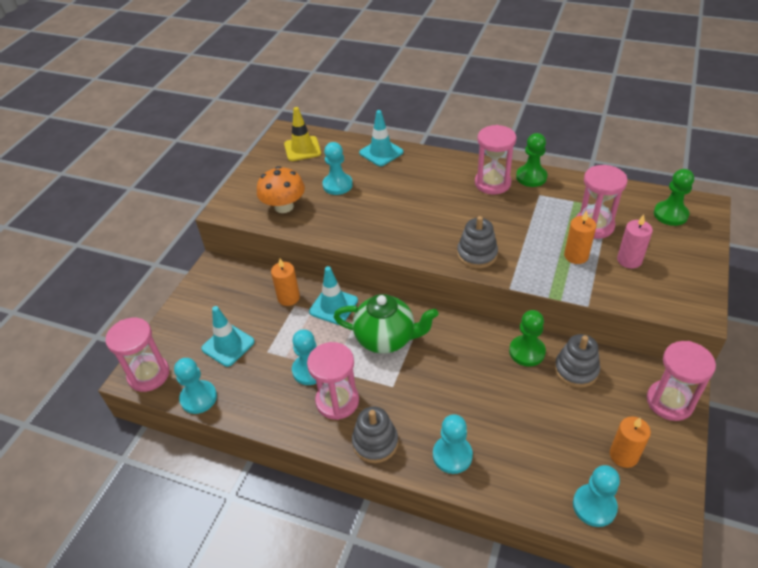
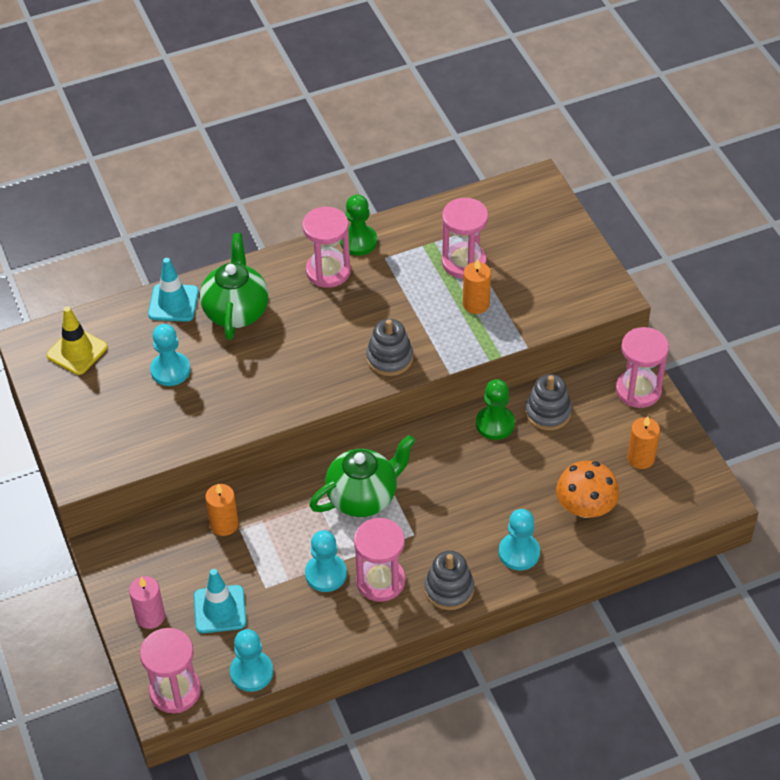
camera: 45 degrees left, 5 degrees up
orange mushroom [257,166,305,213] -> orange mushroom moved to [556,461,619,518]
turquoise traffic cone [309,266,358,325] -> none
turquoise pawn [573,465,620,527] -> none
pink candle [617,214,653,269] -> pink candle moved to [129,576,165,629]
green pawn [654,169,694,226] -> none
none -> green teapot [200,233,269,340]

